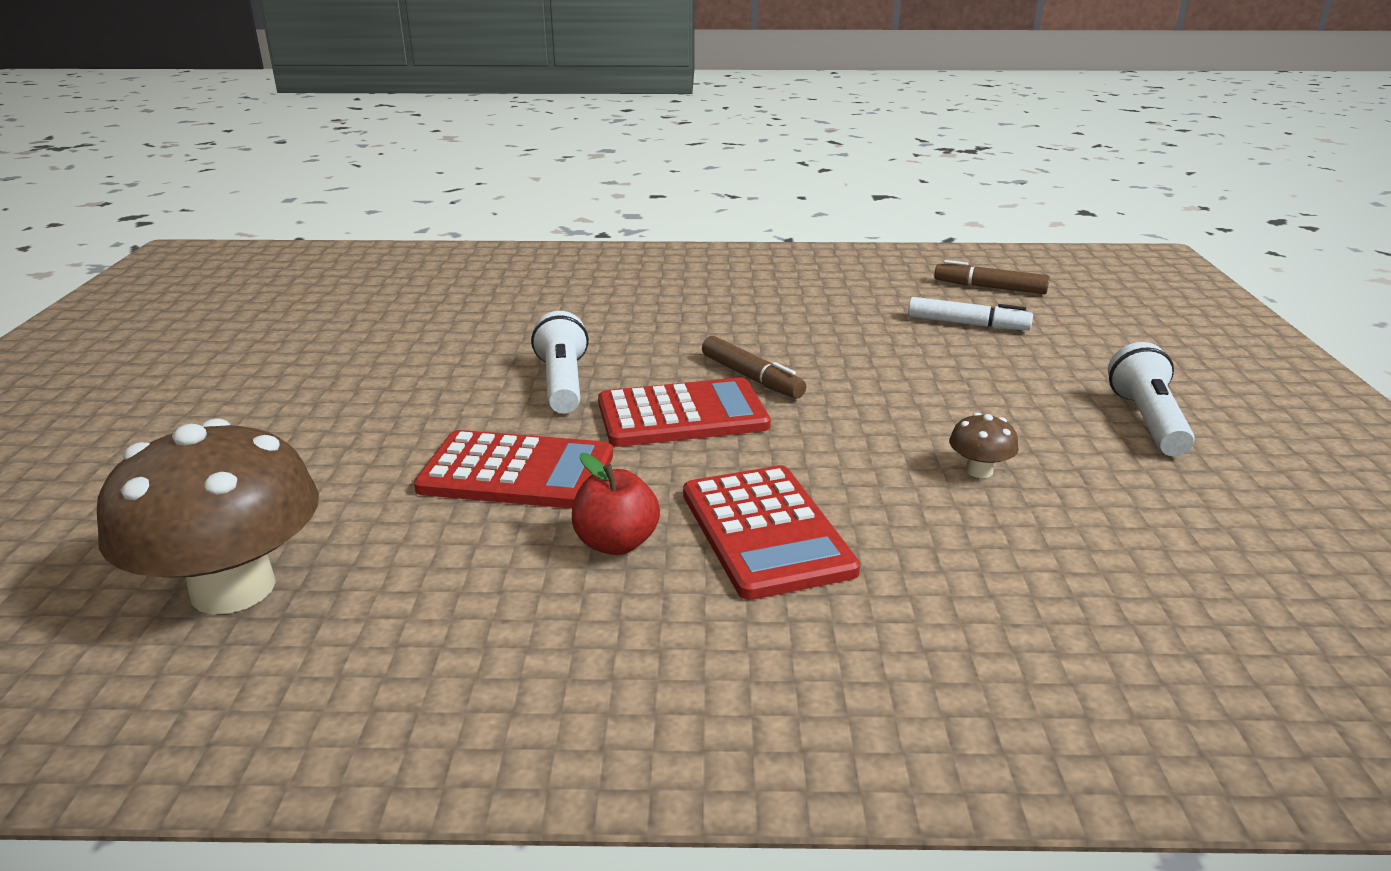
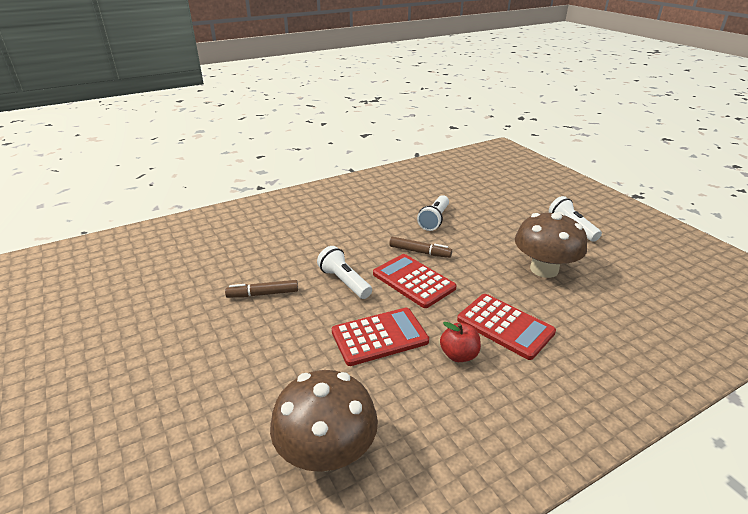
camera: 30 degrees left, 5 degrees up
red calculator [598,377,771,447] -> red calculator turned 90 degrees counterclockwise [373,254,456,308]
white marker [908,297,1033,330] -> none
brown marker [934,260,1050,294] -> brown marker moved to [225,280,298,298]
brown mushroom [949,413,1019,478] -> brown mushroom [515,212,587,278], size x2.43
none -> white flashlight [417,195,449,231]

